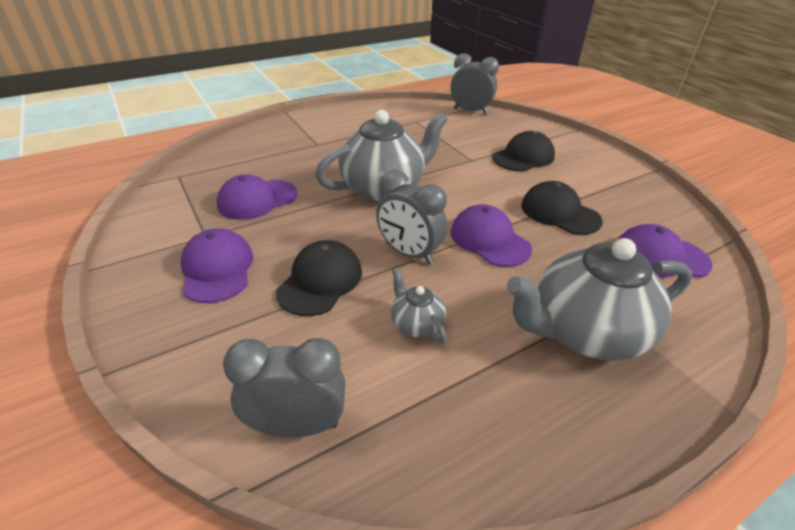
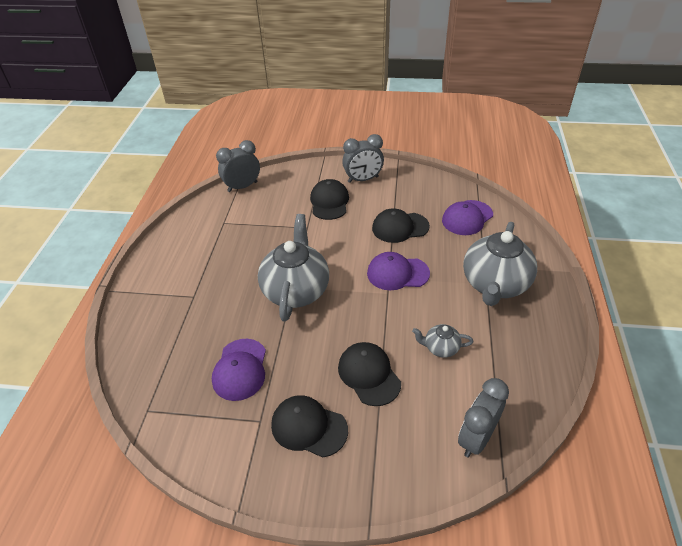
camera: 50 degrees left, 5 degrees up
purple cap [181,229,253,303] -> black cap [271,395,348,458]
grey clock [376,170,447,264] -> grey clock moved to [342,134,384,183]

